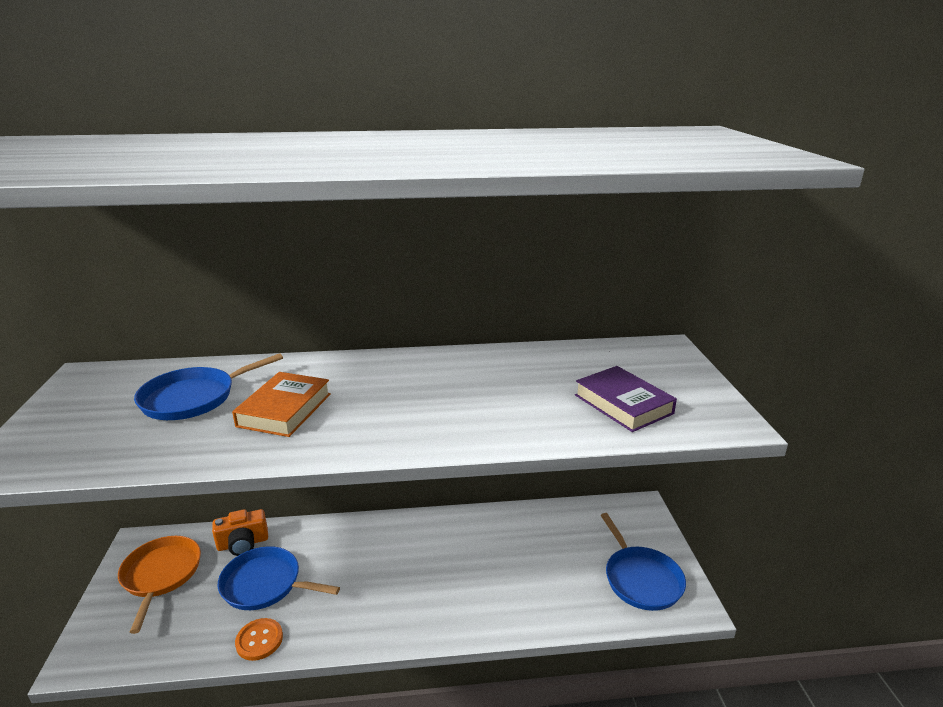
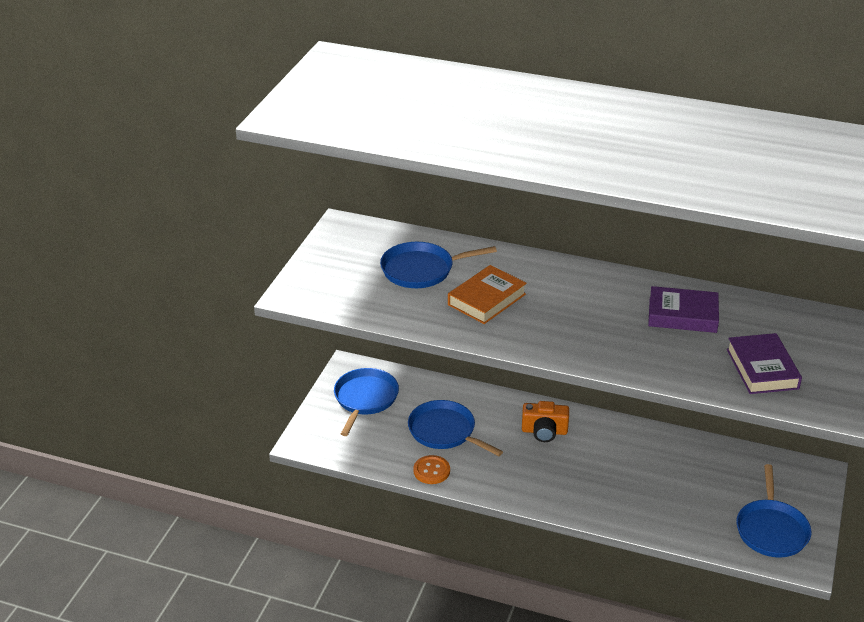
camera: 25 degrees right, 10 degrees up
orange pan [118,536,201,634] -> blue pan [334,368,399,436]
orange camera [212,509,268,556] -> orange camera moved to [522,401,569,442]
none -> purple book [648,286,719,333]

